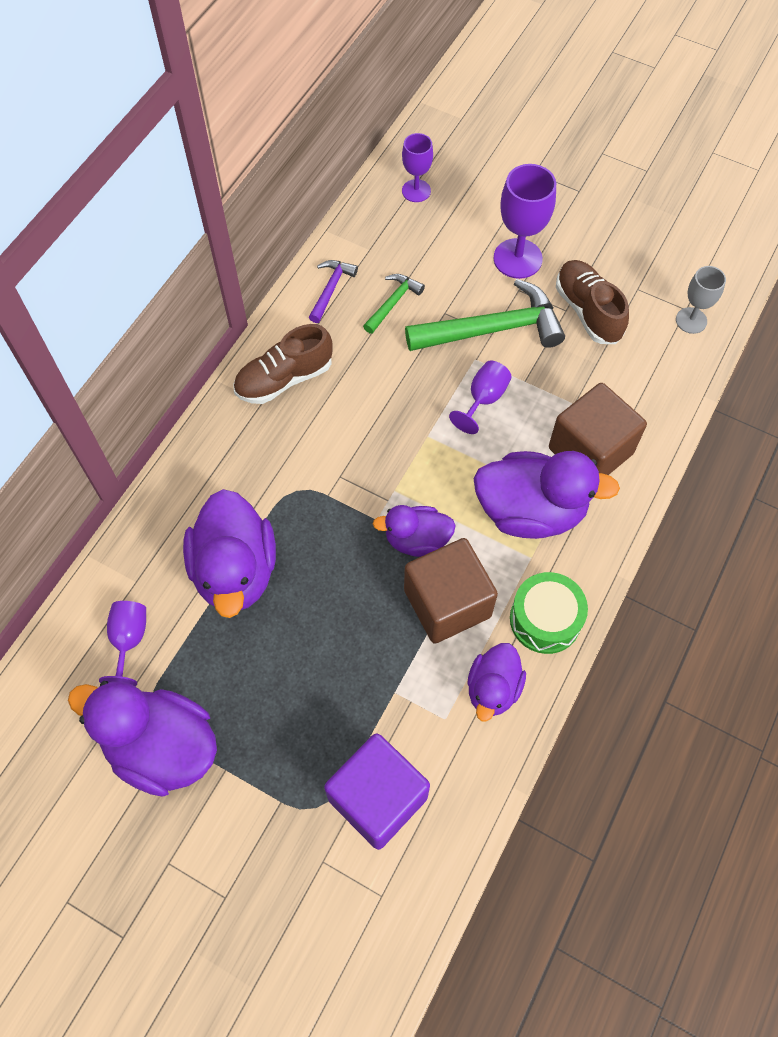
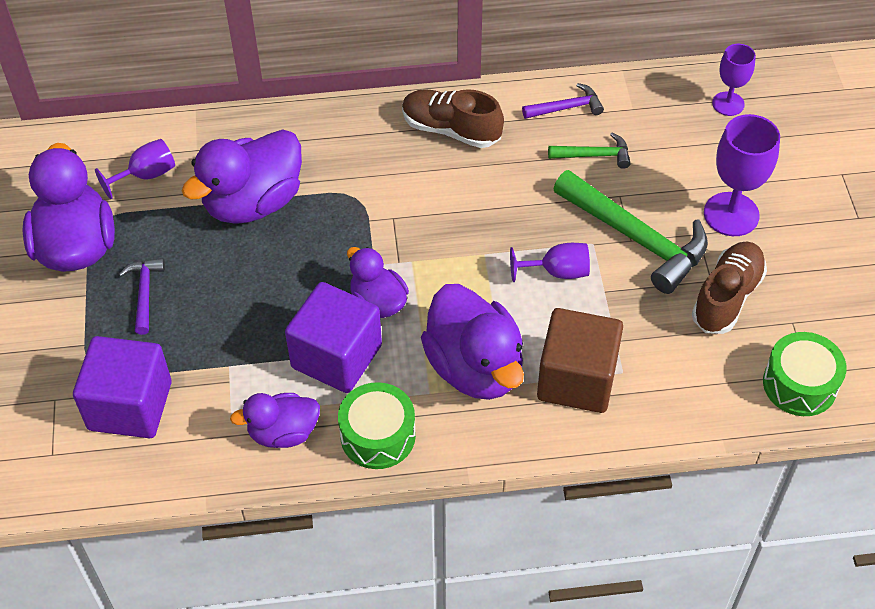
camera: 55 degrees right, 10 degrees down
brown cube [404,538,498,644] -> purple cube [285,282,382,393]
grey goblet [676,266,726,334] -> green drum [763,332,847,416]
none -> purple hammer [119,258,165,335]

